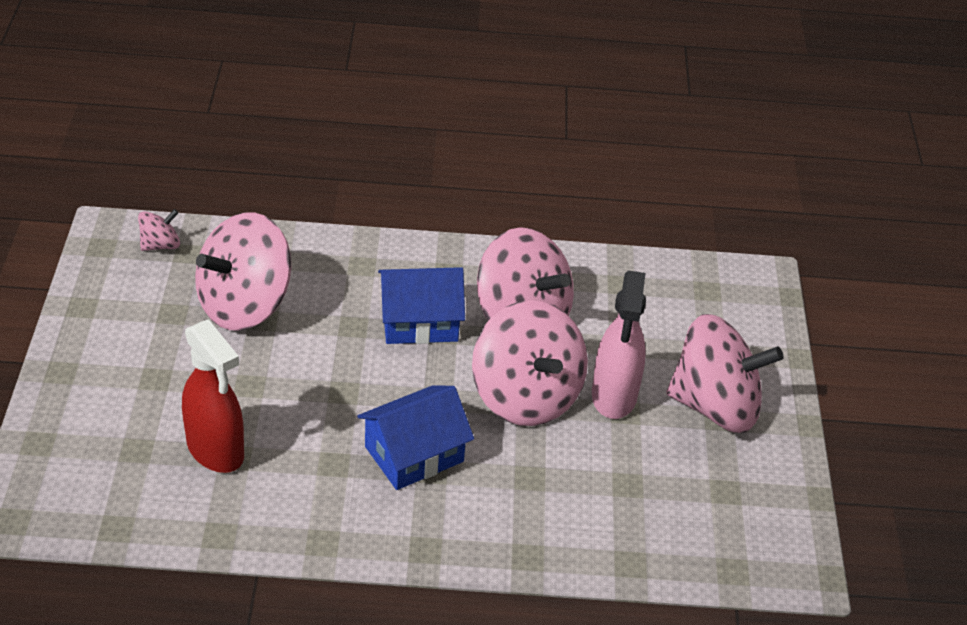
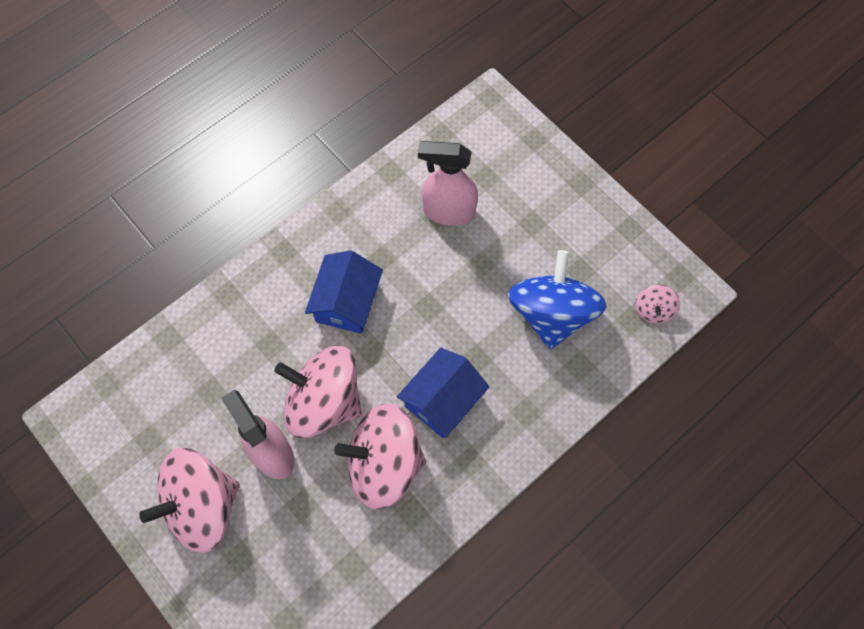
camera: 140 degrees right, 25 degrees up
red spray bottle [182,319,244,473] -> pink spray bottle [418,141,478,226]
pink spinning top [195,212,291,331] -> blue spinning top [508,250,606,349]

